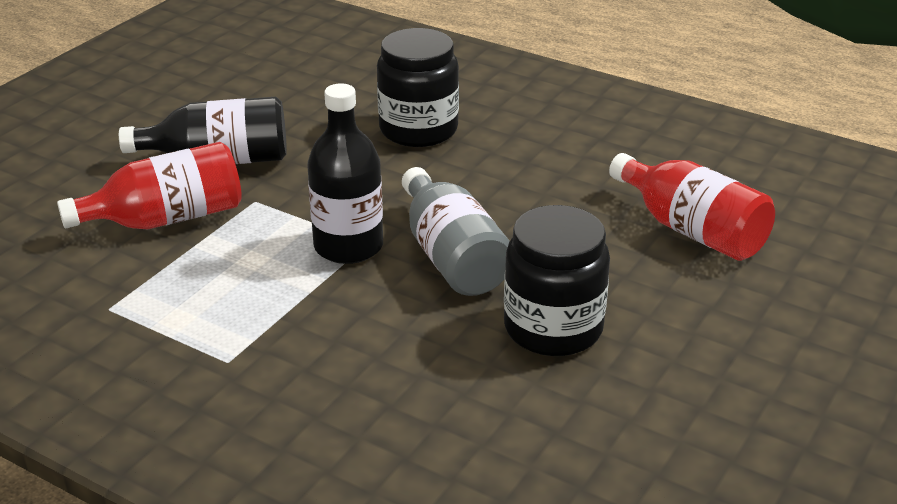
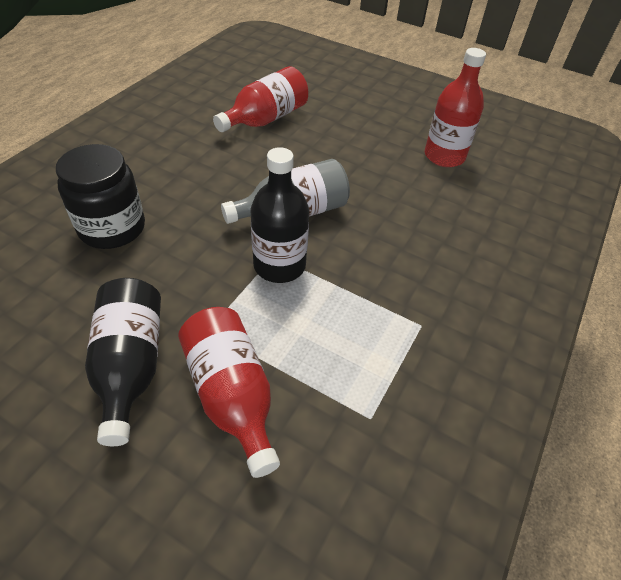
camera: 95 degrees left, 15 degrees up
black jar [504,205,610,356] -> none
none -> red bottle [425,48,486,167]

